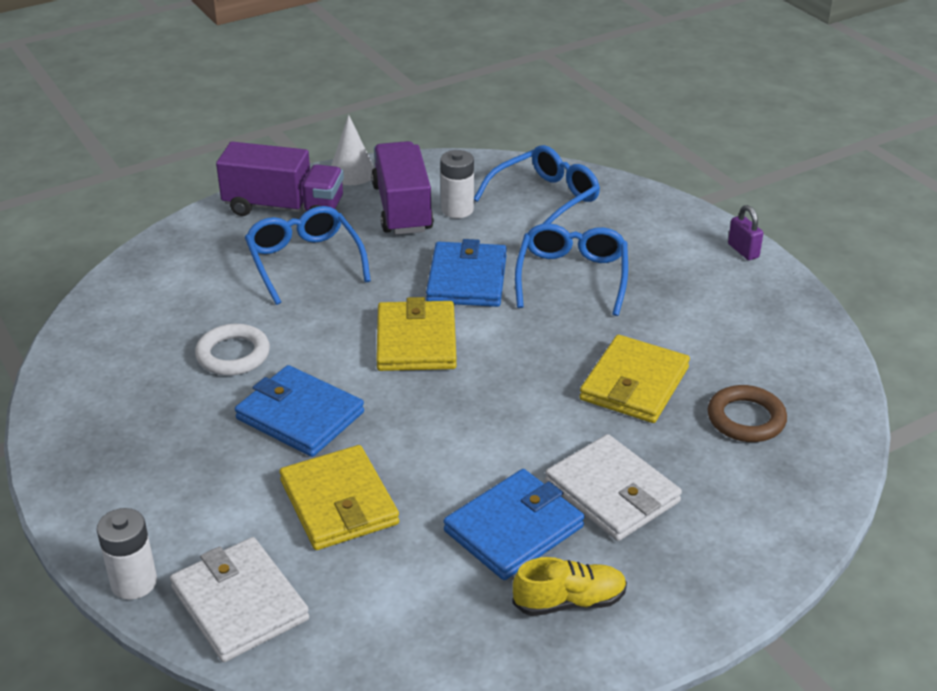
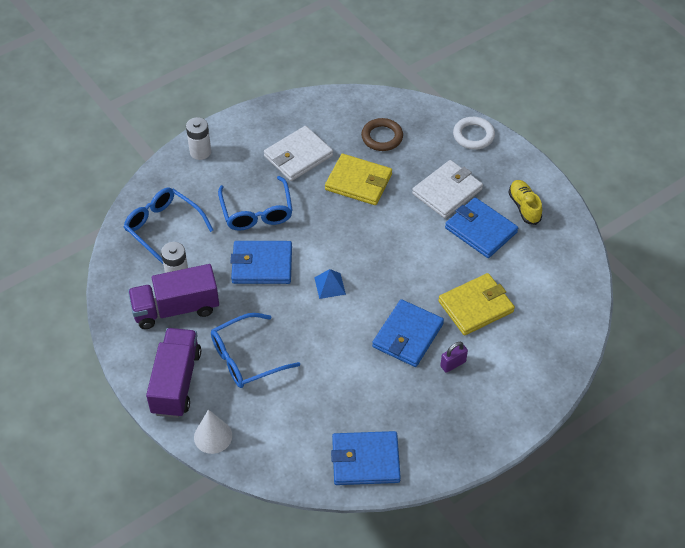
camera: 95 degrees left, 15 degrees up
white battery [97,508,157,600] -> white battery moved to [186,117,211,160]
white wallet [170,537,309,662] -> white wallet moved to [264,126,333,181]
white ring [195,324,270,376] -> white ring moved to [453,117,495,150]
white cone [331,115,374,185] -> white cone moved to [194,410,232,454]
yellow wallet [376,297,457,371] -> blue pyramid [314,269,346,299]
blue glasses [515,223,628,316] -> blue glasses turned 105 degrees counterclockwise [218,176,293,231]
purple padlock [728,205,763,260] -> purple padlock moved to [440,342,468,373]
none -> blue wallet [331,431,401,485]

